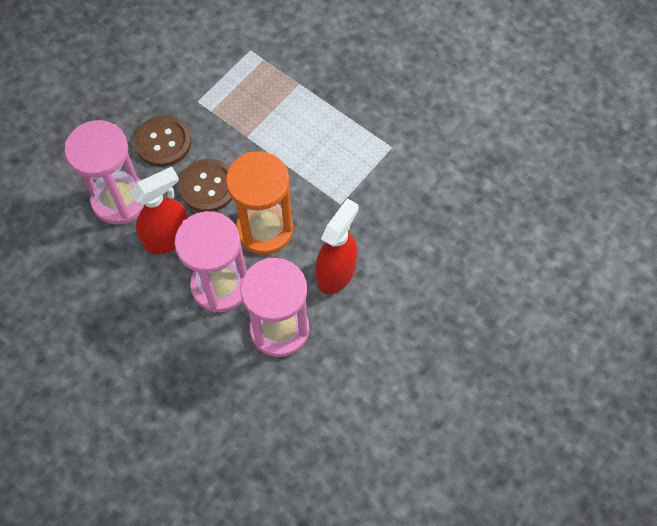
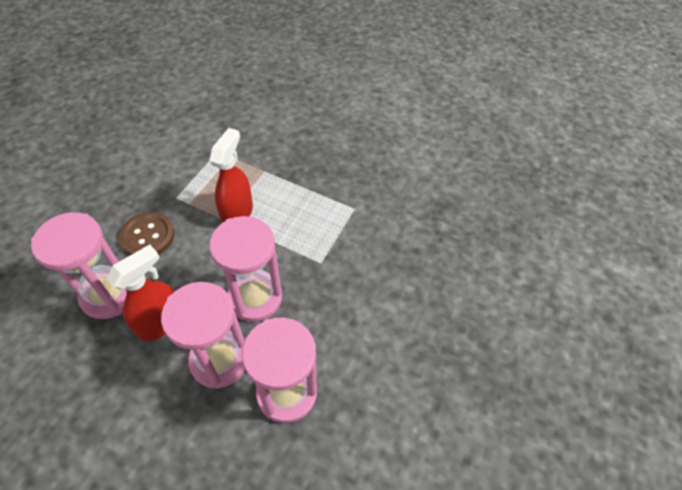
camera: 15 degrees left, 10 degrees down
brown button [179,159,232,212] -> none
orange hourglass [226,151,293,255] -> pink hourglass [209,216,282,322]
red spray bottle [315,198,359,294] -> red spray bottle moved to [209,128,253,223]

